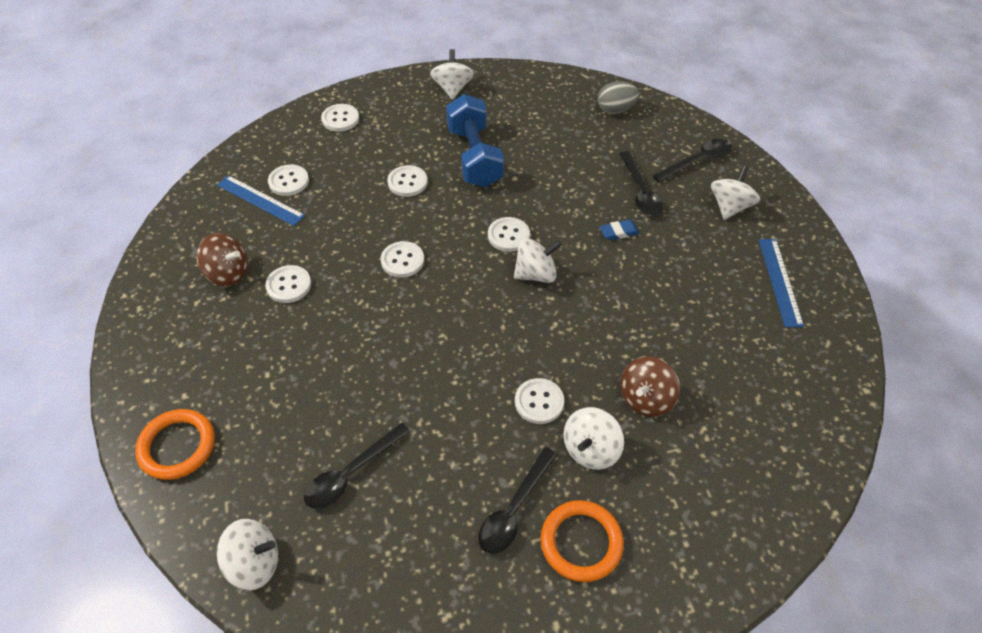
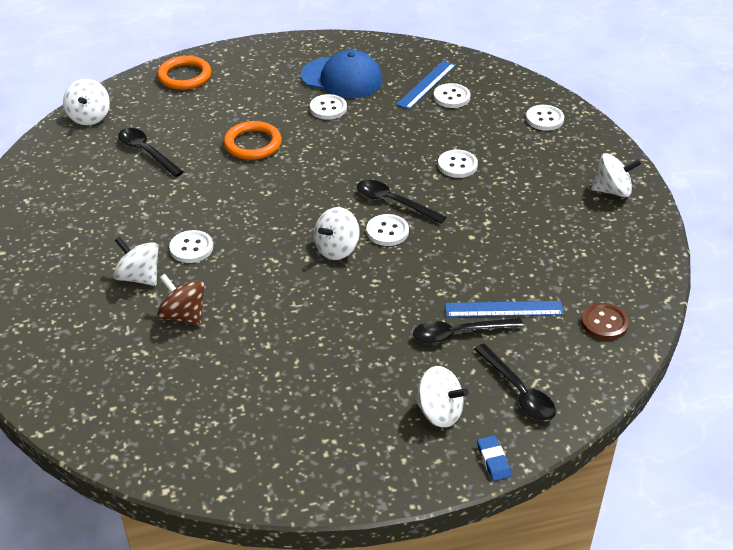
camera: 90 degrees right, 10 degrees down
brown spinning top [196,233,248,286] -> blue cap [301,50,382,98]
white button [381,241,424,278] -> none
blue dumbbell [446,94,504,187] -> none
black spoon [478,447,557,554] -> black spoon moved to [357,180,446,224]
white spinning top [514,238,562,283] -> white spinning top turned 60 degrees clockwise [314,207,360,260]
orange ring [540,500,624,582] -> orange ring moved to [224,121,282,160]
grey egg [598,81,639,114] -> brown button [581,303,629,340]
blue eraser [600,220,639,240] -> blue eraser moved to [477,435,511,481]
blue ruler [759,239,804,327] -> blue ruler moved to [445,301,564,317]

